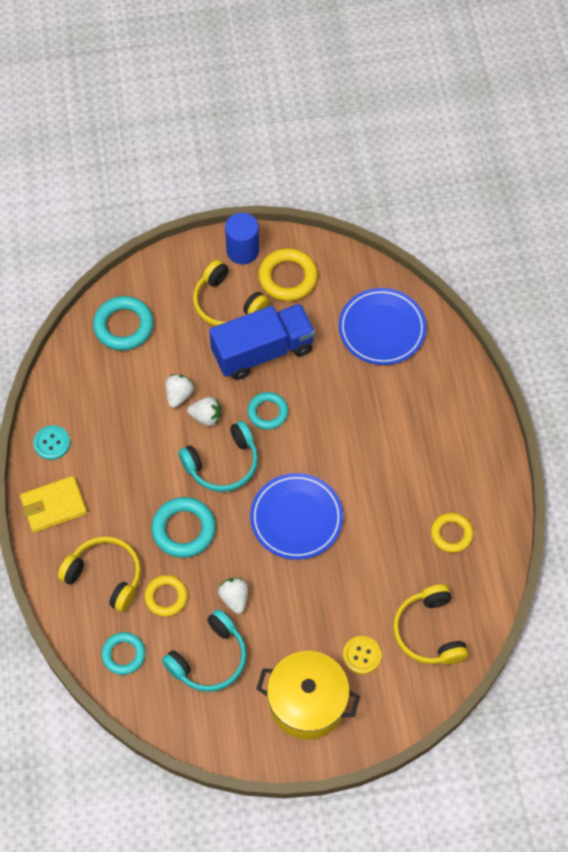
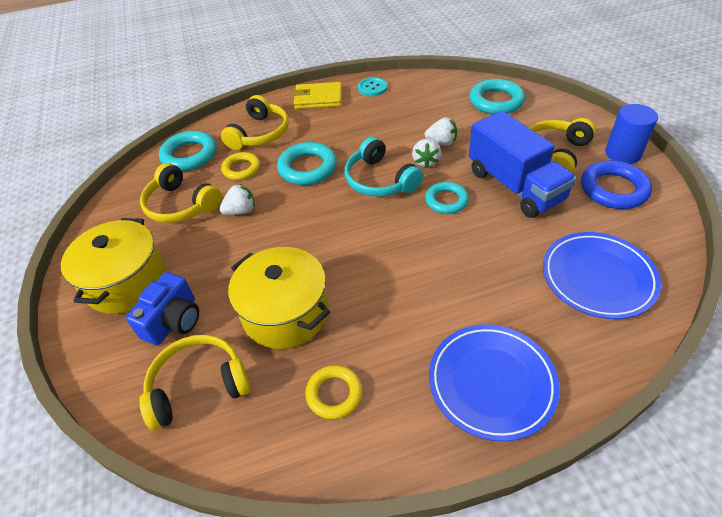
camera: 85 degrees right, 15 degrees down
yellow wallet [20,476,87,533] -> yellow wallet turned 60 degrees counterclockwise [293,82,342,109]
turquoise ring [101,632,146,675] -> turquoise ring [159,131,217,171], size x1.52
turquoise headphones [162,609,247,692] -> yellow headphones [140,163,222,223]
blue plate [250,473,343,560] -> blue plate moved to [429,325,560,441]
yellow ring [258,248,318,301] -> blue ring [581,160,652,209]
yellow button [343,636,382,674] -> blue camera [126,272,199,345]
none -> yellow pot [228,247,330,349]

